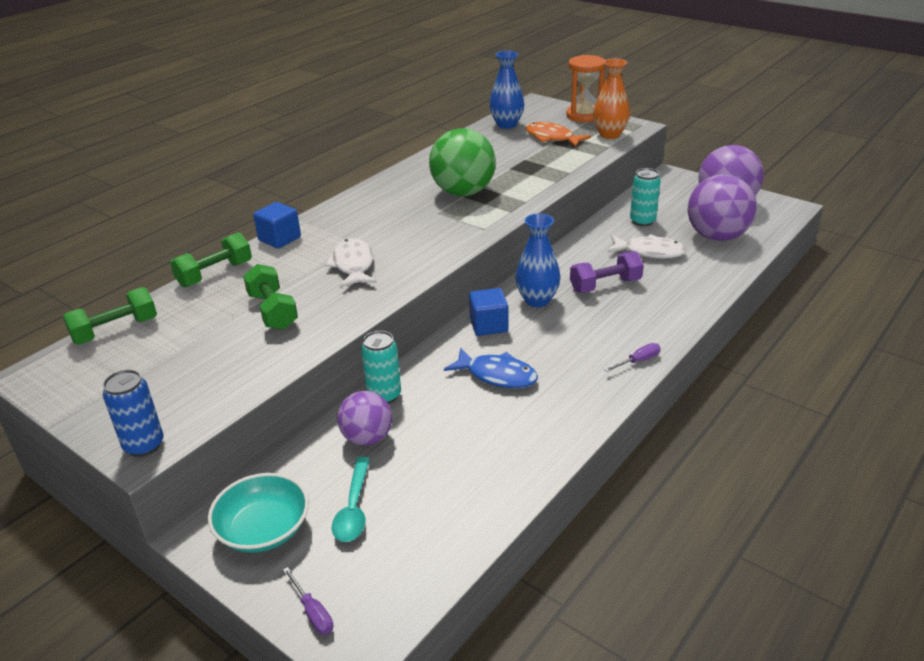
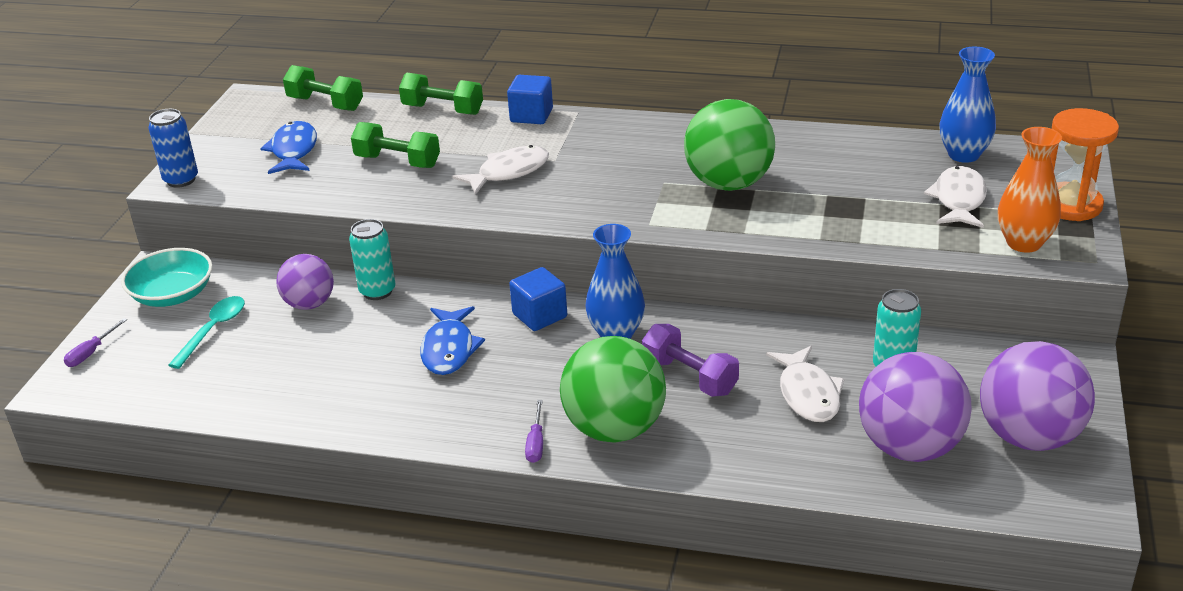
camera: 65 degrees right, 0 degrees up
green dumbbell [243,264,298,330] -> green dumbbell turned 75 degrees clockwise [351,122,440,168]
turquoise spoon [332,457,370,542] -> turquoise spoon turned 135 degrees clockwise [169,296,245,369]
orange fish [526,122,591,147] -> white fish [924,166,987,228]
purple screwdriver [604,343,661,372] -> purple screwdriver turned 60 degrees clockwise [525,400,543,463]
none -> blue fish [260,121,317,174]
none -> green ball [560,336,666,443]

